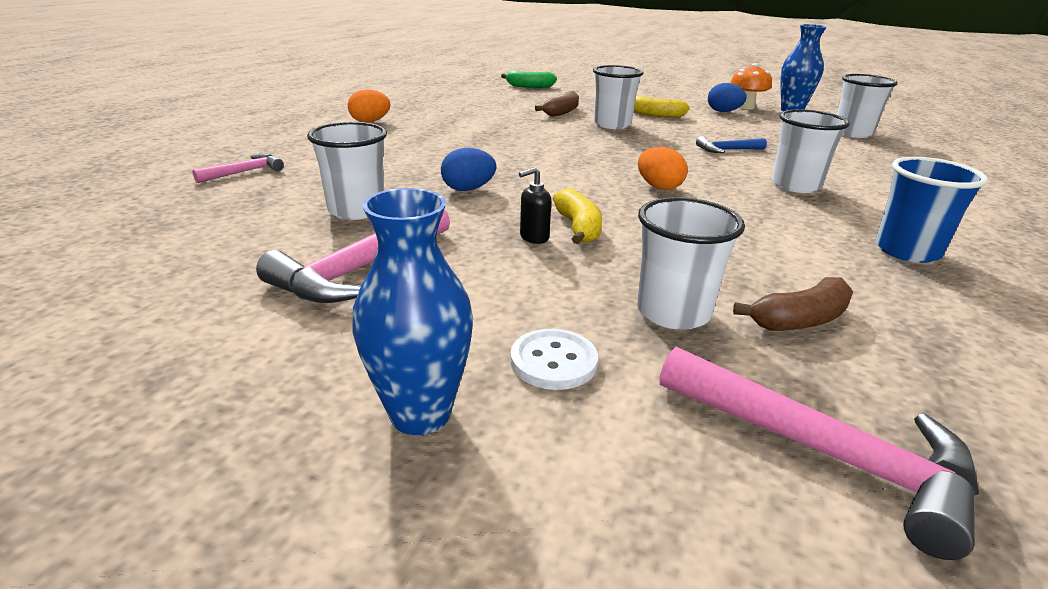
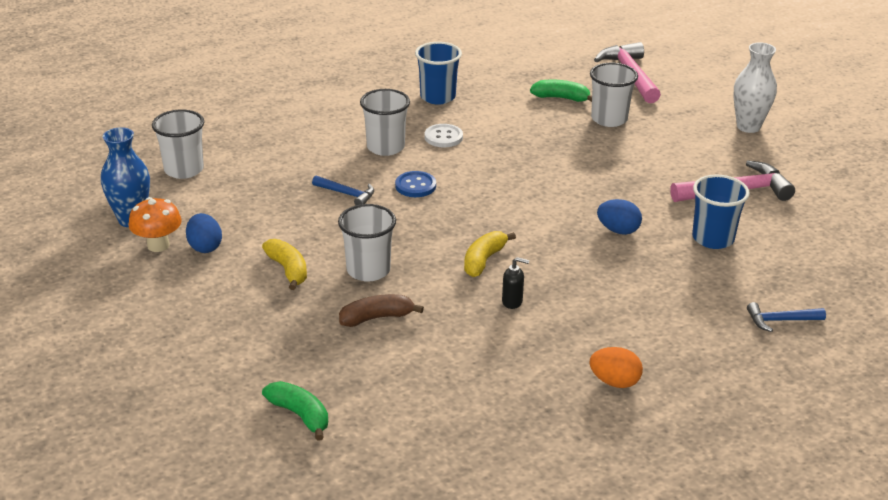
camera: 140 degrees left, 5 degrees up
pink hammer [192,154,284,183] -> blue hammer [747,302,826,332]
white cup [307,122,387,220] -> blue cup [692,175,750,249]
blue vase [352,188,473,435] -> white vase [733,42,777,133]
white button [510,329,598,390] -> white button moved to [424,124,463,147]
black soap dispenser [519,167,551,244] -> black soap dispenser moved to [502,257,529,309]
yellow banana [553,188,602,244] -> yellow banana moved to [464,231,516,277]
orange egg [638,147,688,190] -> none
brown banana [733,277,853,331] -> green banana [530,80,592,102]
none -> blue button [395,171,436,197]

